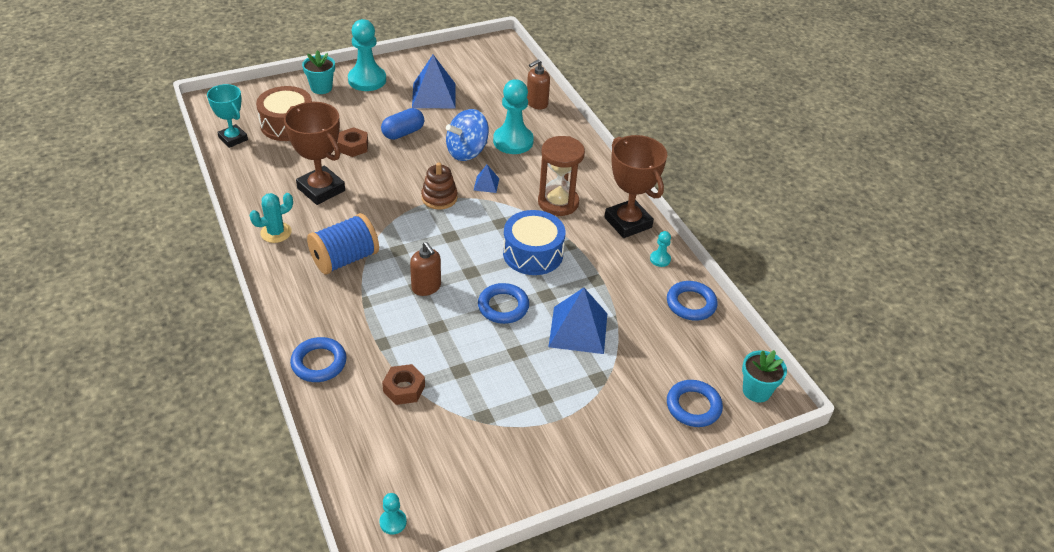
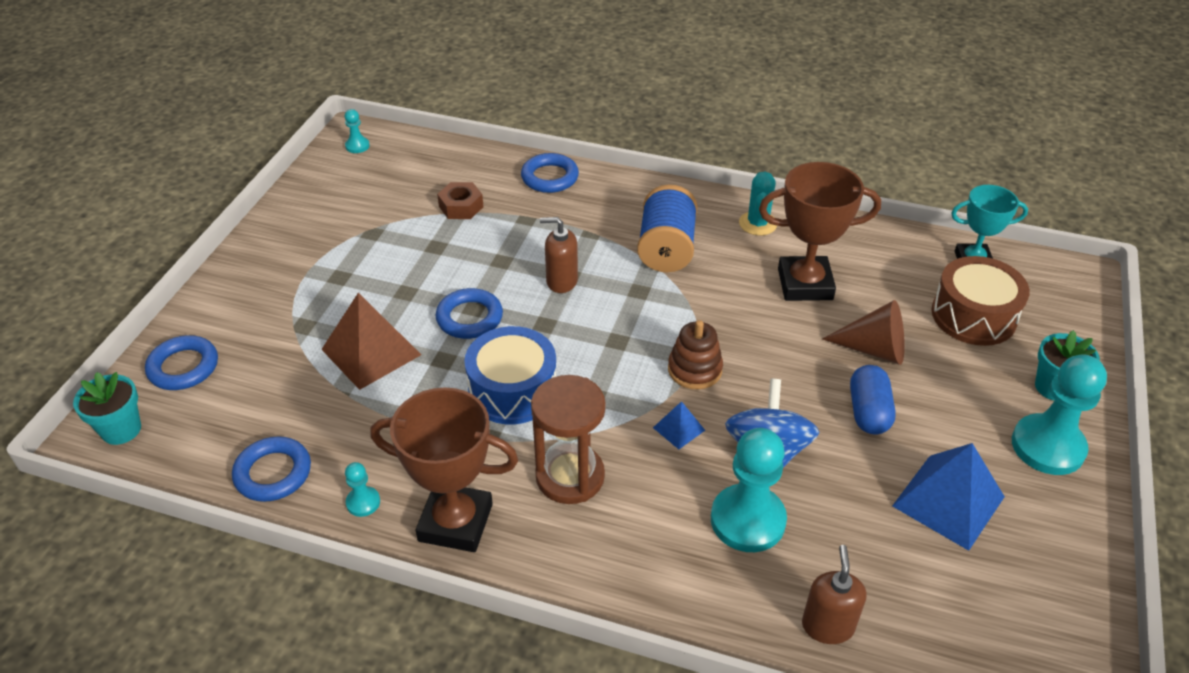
camera: 135 degrees right, 0 degrees up
brown nut [337,127,368,157] -> brown cone [822,300,905,365]
blue pyramid [549,287,607,354] -> brown pyramid [321,293,421,390]

